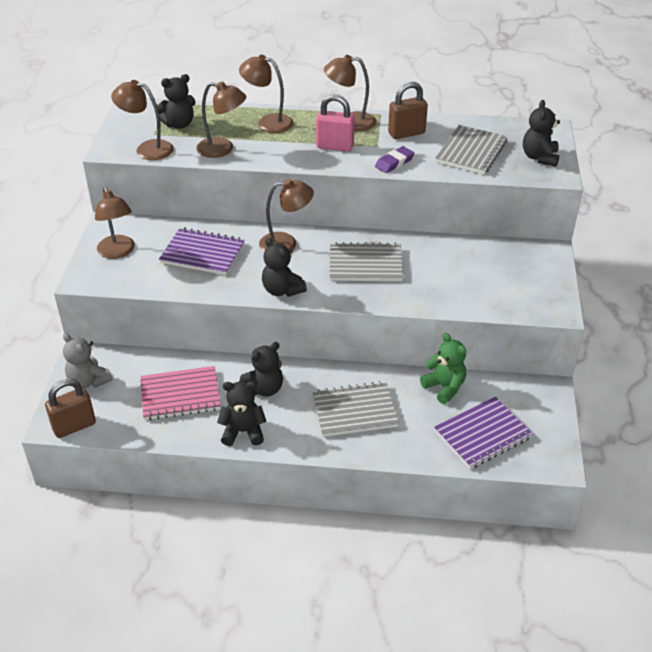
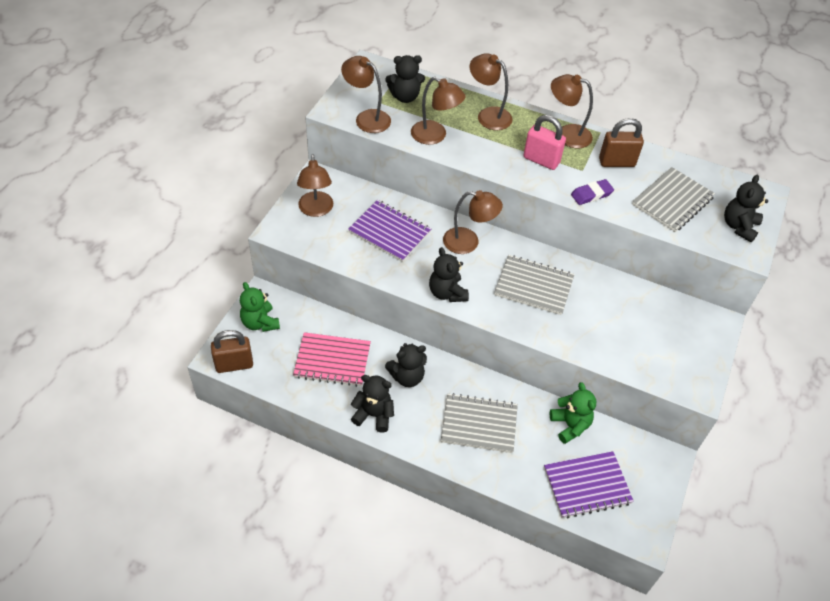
camera: 15 degrees right, 10 degrees up
grey teddy bear [63,333,113,388] -> green teddy bear [240,282,280,332]

